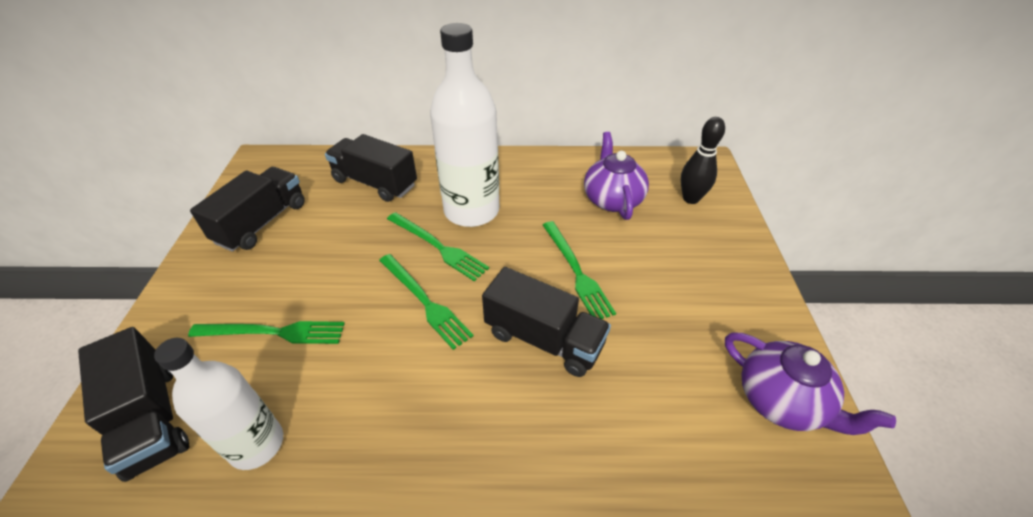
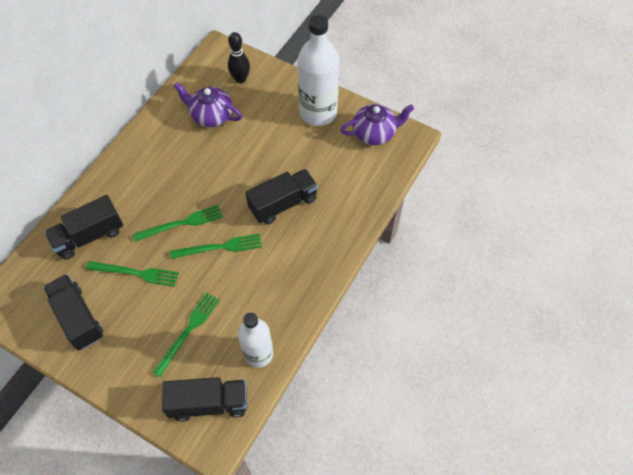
camera: 60 degrees left, 15 degrees up
white bottle [430,23,499,227] -> white bottle moved to [298,15,339,126]
green fork [543,221,616,319] -> green fork moved to [86,261,179,287]

